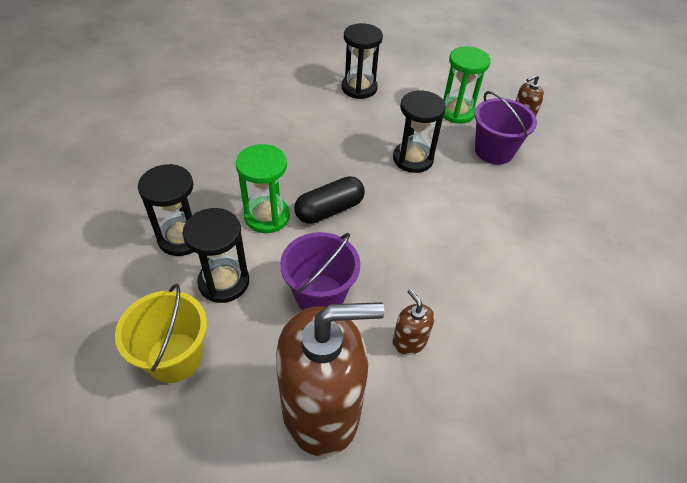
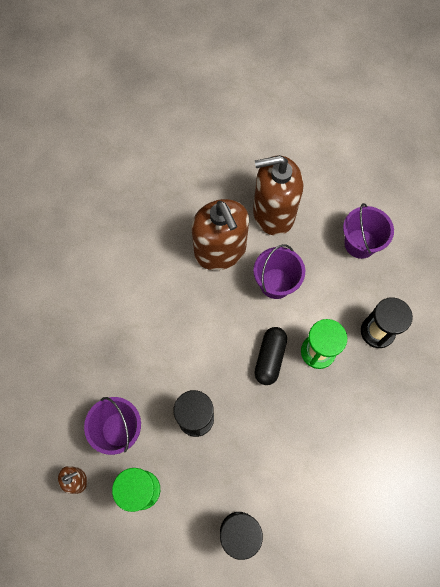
camera: 175 degrees left, 20 degrees up
yellow bucket [115,283,207,383] -> purple bucket [343,203,394,259]
black hourglass [183,208,249,303] -> none
black capsule [294,176,365,224] -> black capsule turned 45 degrees counterclockwise [254,327,287,385]
brown soap dispenser [393,289,435,355] -> brown soap dispenser [192,199,249,270], size x2.36

